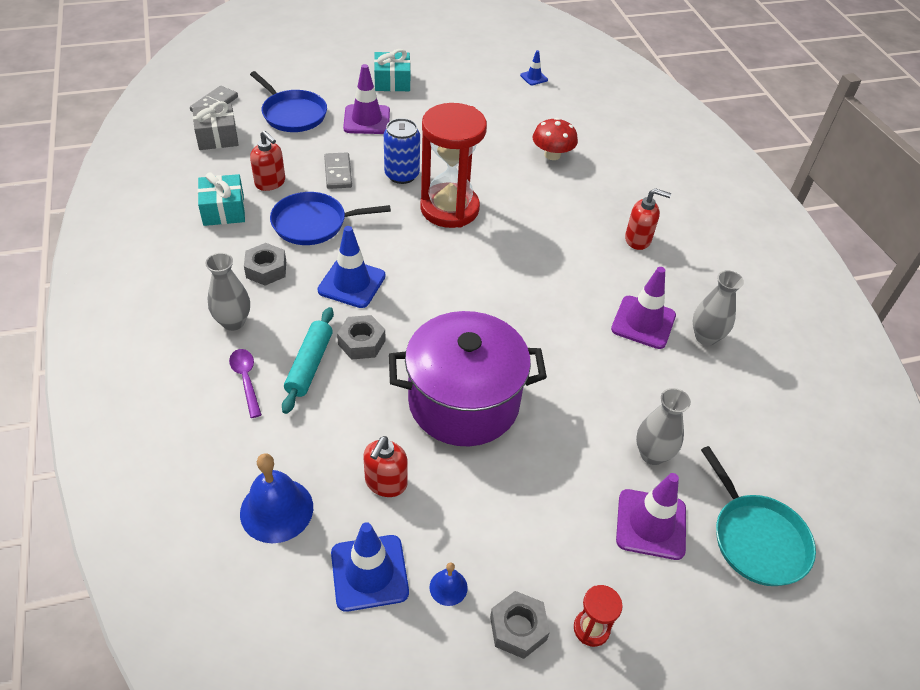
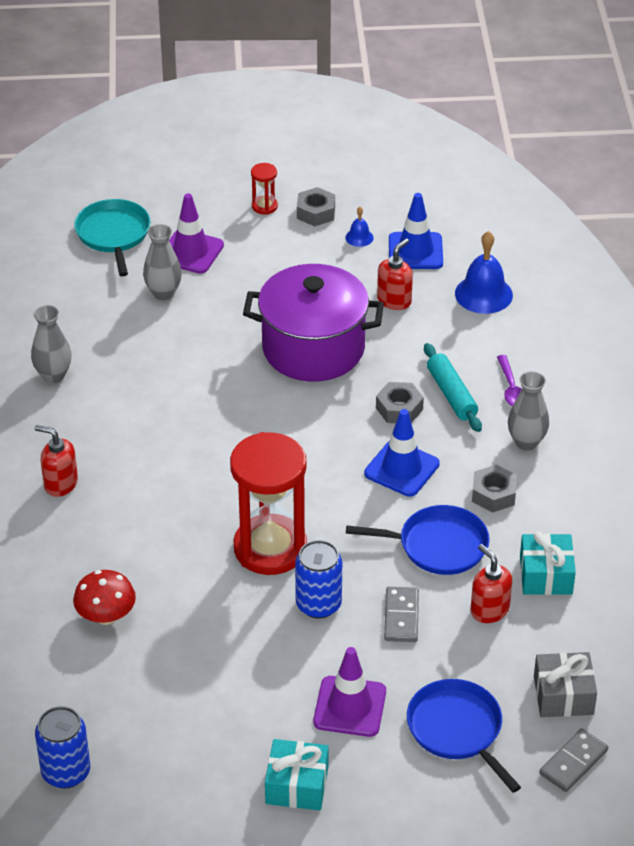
camera: 165 degrees left, 5 degrees down
turquoise rolling pin [282,307,334,414] -> turquoise rolling pin turned 45 degrees counterclockwise [424,343,482,432]
blue traffic cone [520,50,548,85] -> blue can [35,706,90,789]
purple traffic cone [611,267,676,349] -> none

